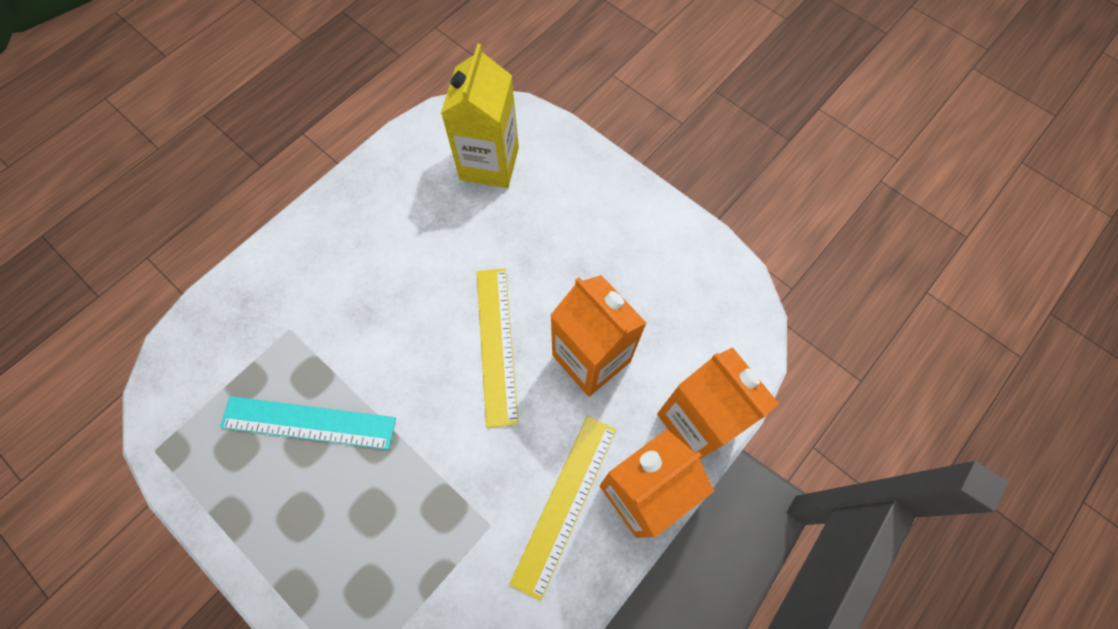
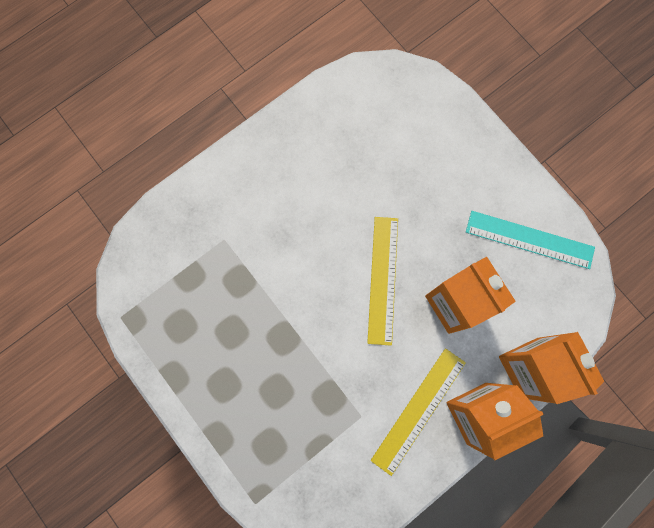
camera: 10 degrees right, 10 degrees up
turquoise ruler [220,396,396,450] -> turquoise ruler moved to [466,211,595,269]
yellow carton [441,44,519,188] -> none

